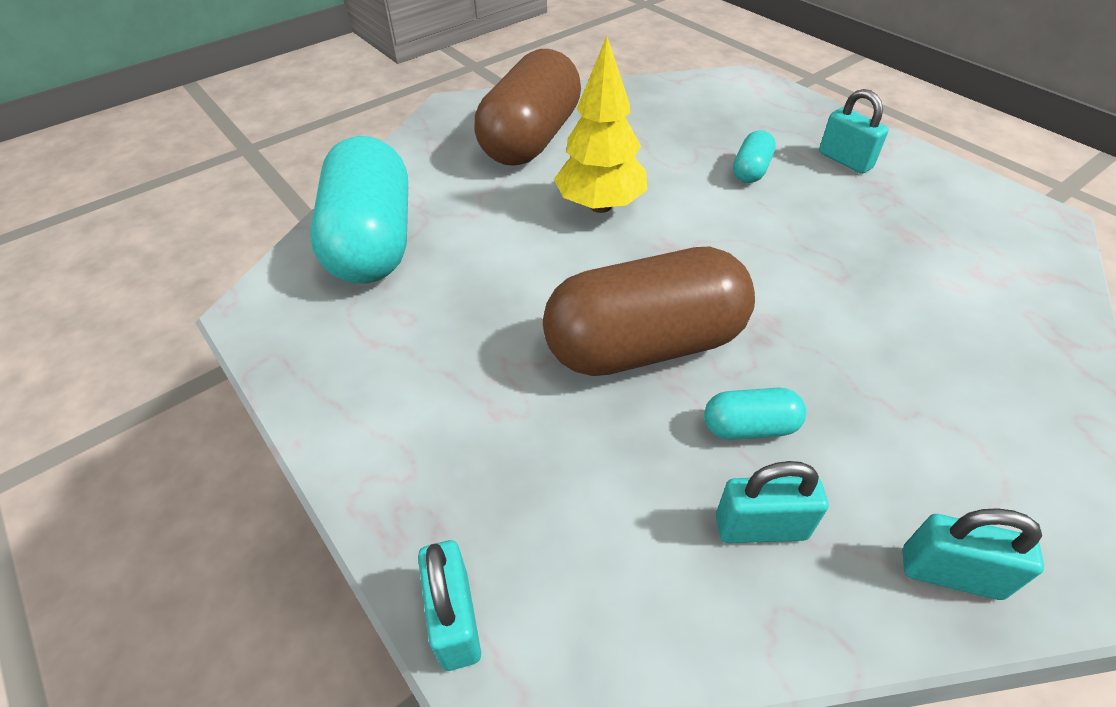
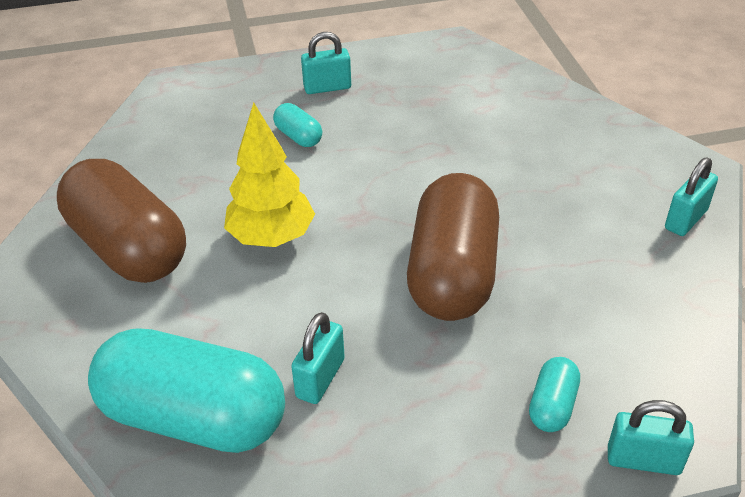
camera: 65 degrees left, 5 degrees down
turquoise capsule [704,388,806,440] -> turquoise capsule moved to [529,357,580,432]
turquoise padlock [716,461,828,543] -> turquoise padlock moved to [291,312,345,404]

